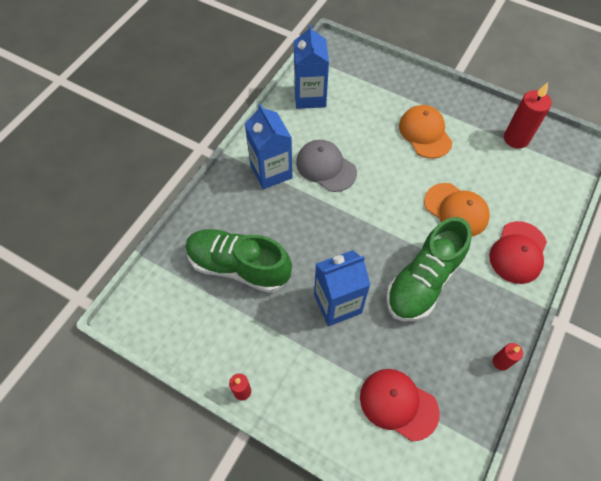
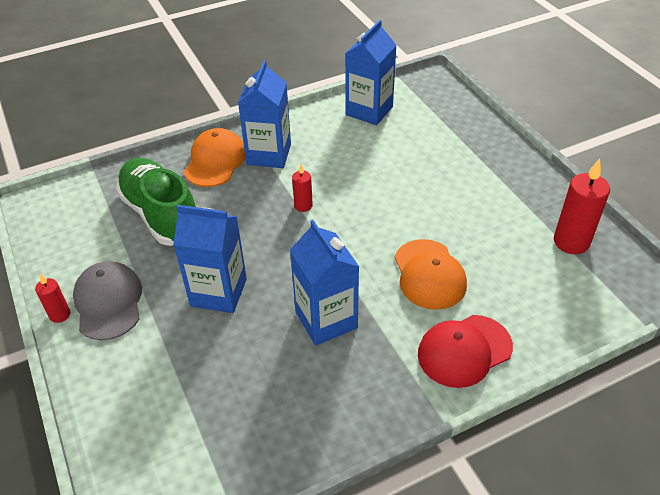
camera: 35 degrees right, 15 degrees down
grey cap [296,140,357,192] -> grey cap moved to [73,261,142,340]
red cap [360,369,440,441] -> none
green shoe [386,217,472,321] -> blue carton [290,220,359,346]
orange cap [399,105,452,159] -> orange cap moved to [184,128,246,187]
red candle [493,343,523,371] -> red candle moved to [292,164,313,212]

